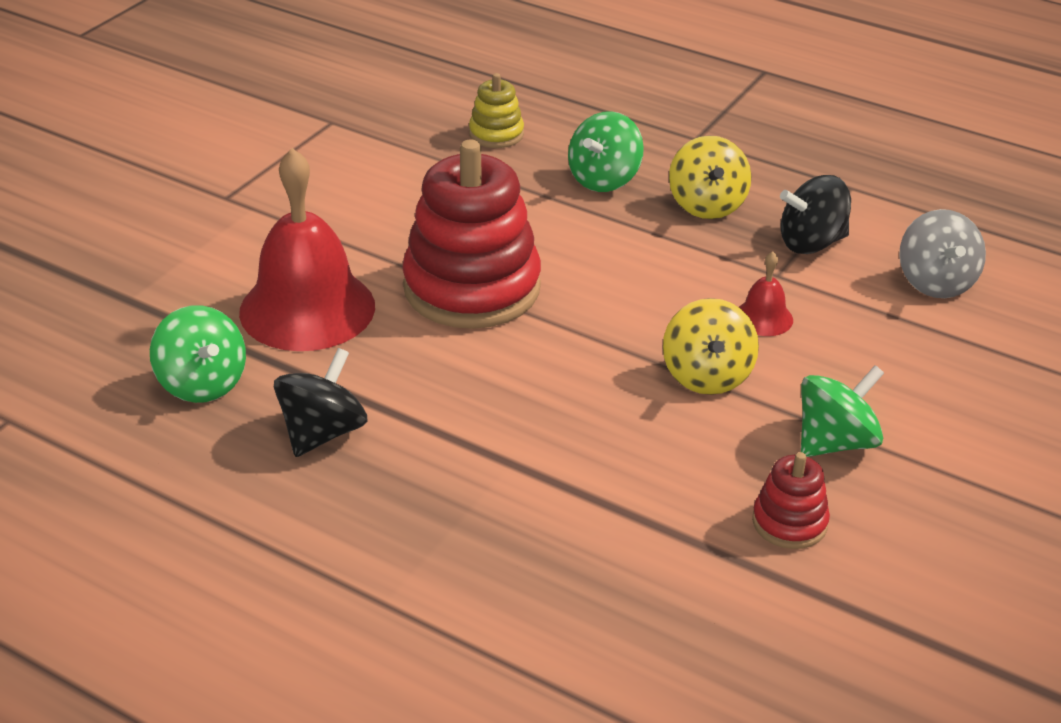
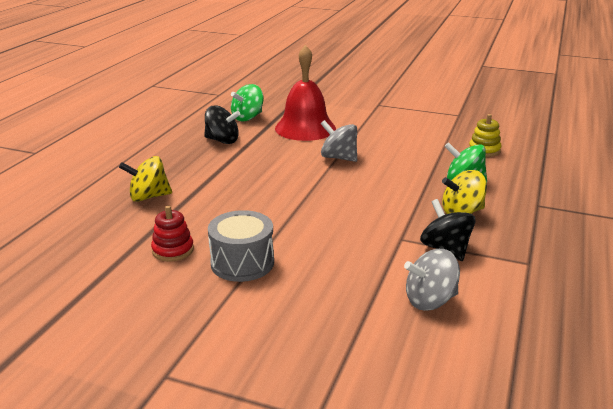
camera: 80 degrees right, 10 degrees down
red stacking toy [402,139,541,329] -> grey spinning top [321,120,357,162]
yellow spinning top [663,298,759,395] -> yellow spinning top moved to [119,156,172,202]
red bell [739,252,793,336] -> none
green spinning top [801,365,884,457] -> grey drum [208,210,274,282]

